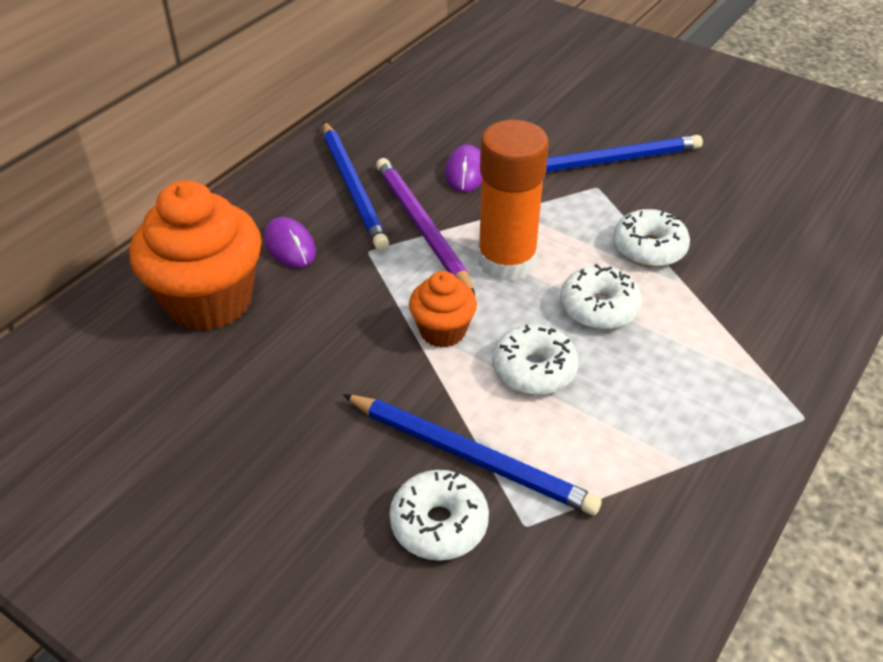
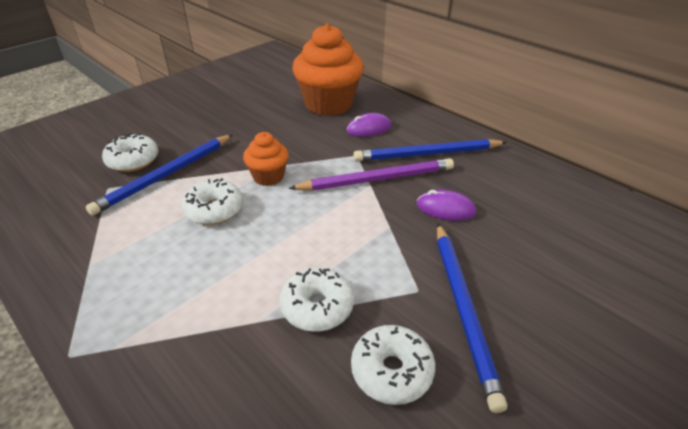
camera: 100 degrees right, 5 degrees down
orange glue stick [478,120,549,281] -> none
white donut [560,264,642,330] -> white donut moved to [351,325,435,405]

